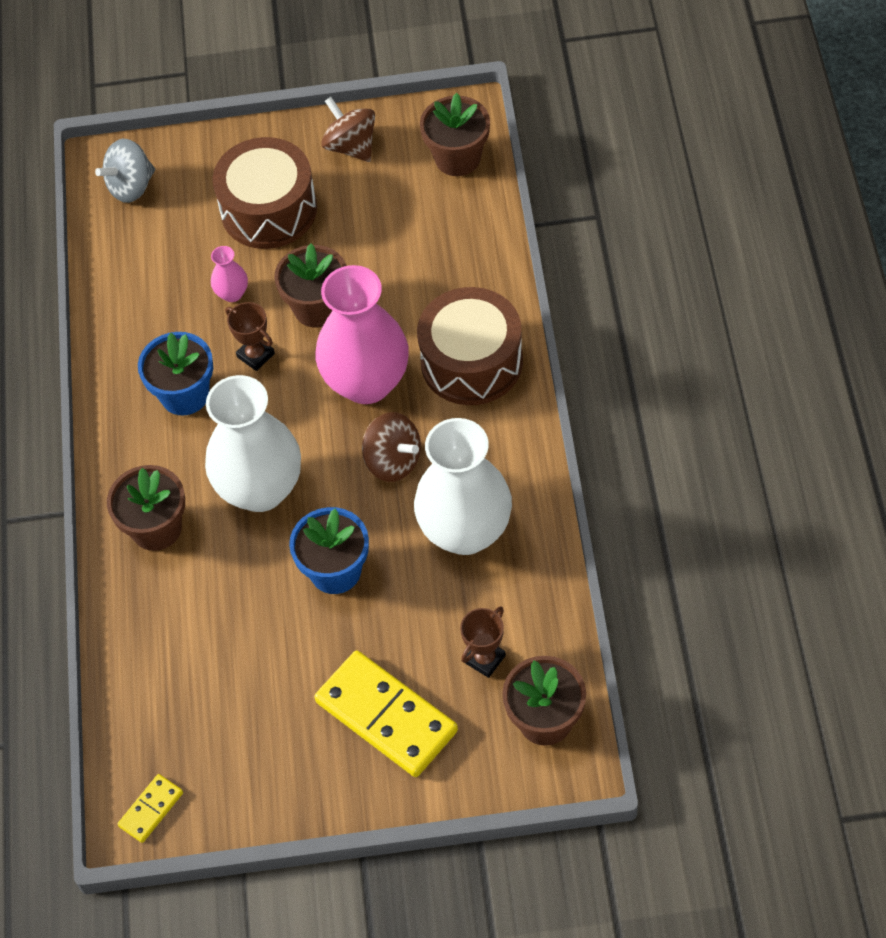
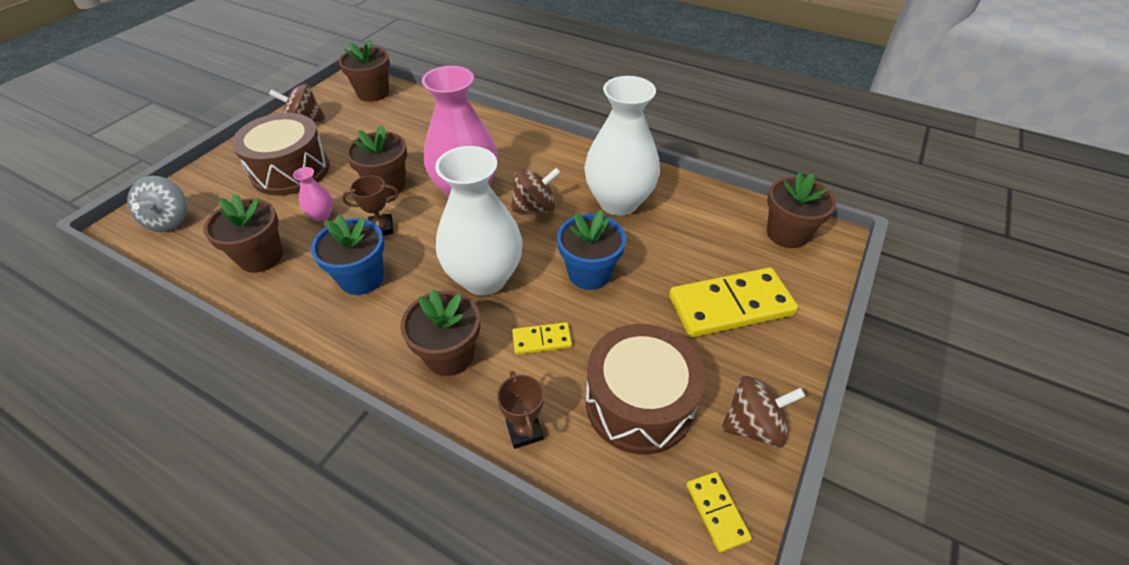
camera: 60 degrees left, 10 degrees down
brown drum [417,287,523,405] -> brown drum moved to [586,324,705,455]
brown trophy [460,606,506,678] -> brown trophy moved to [497,371,544,449]
none -> brown flower pot [203,193,283,273]
none -> yellow domino [512,322,572,355]
none -> brown spinning top [721,376,805,448]

